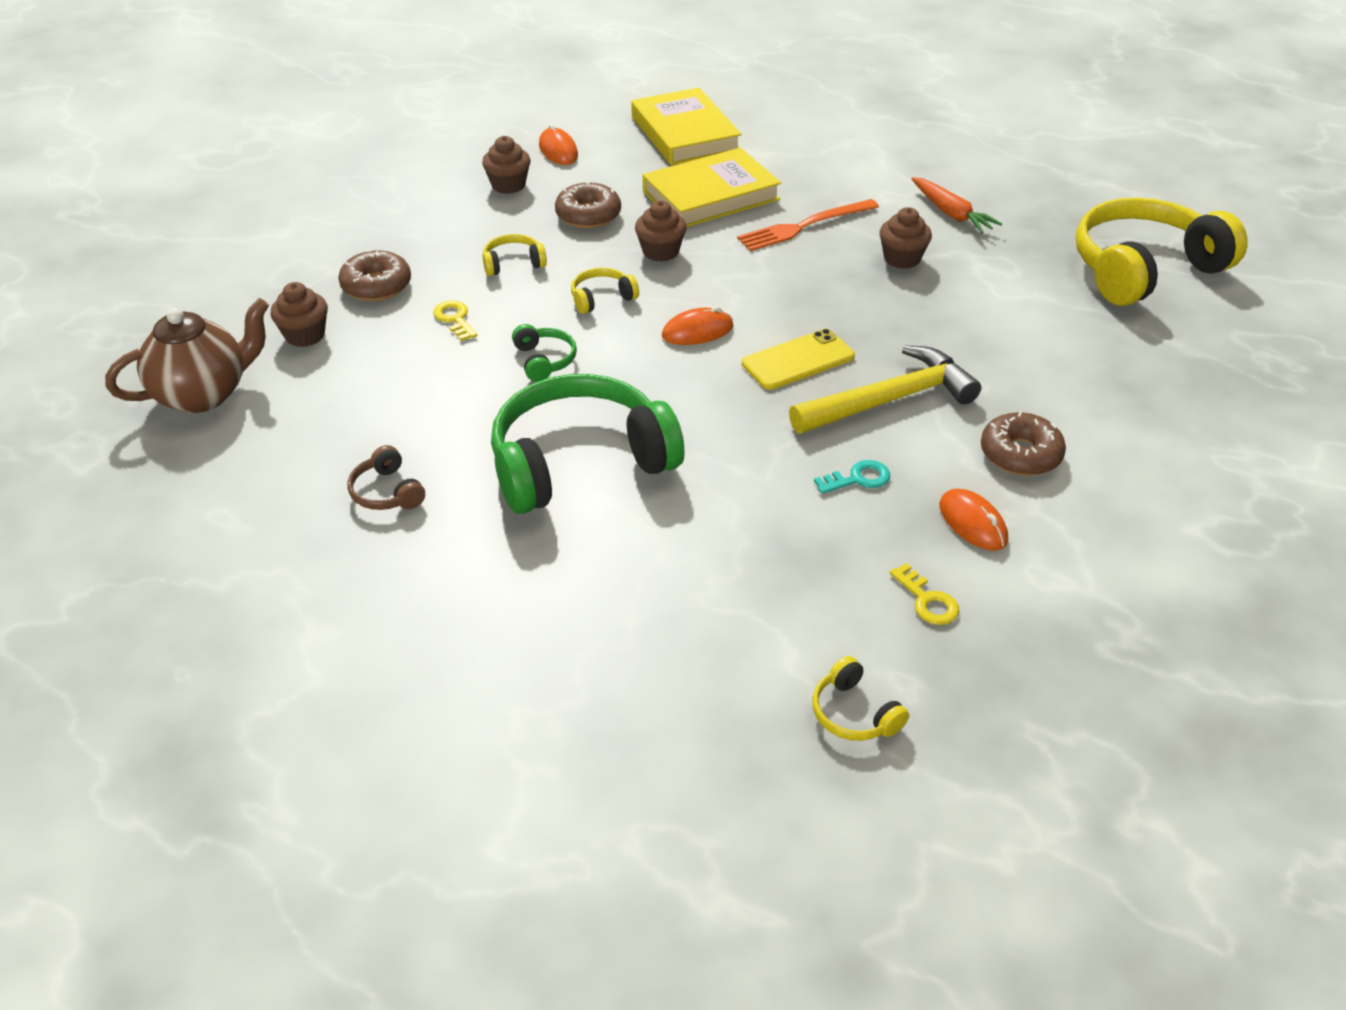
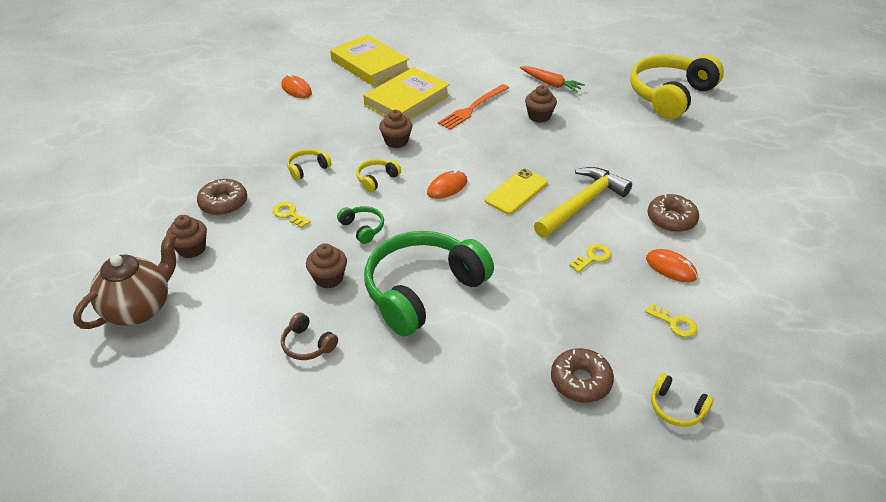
camera: 20 degrees left, 0 degrees up
brown cupcake [482,136,531,194] -> brown cupcake moved to [306,243,347,289]
brown donut [555,181,621,228] -> brown donut moved to [551,348,614,403]
turquoise key [814,460,890,494] -> yellow key [569,244,611,273]

